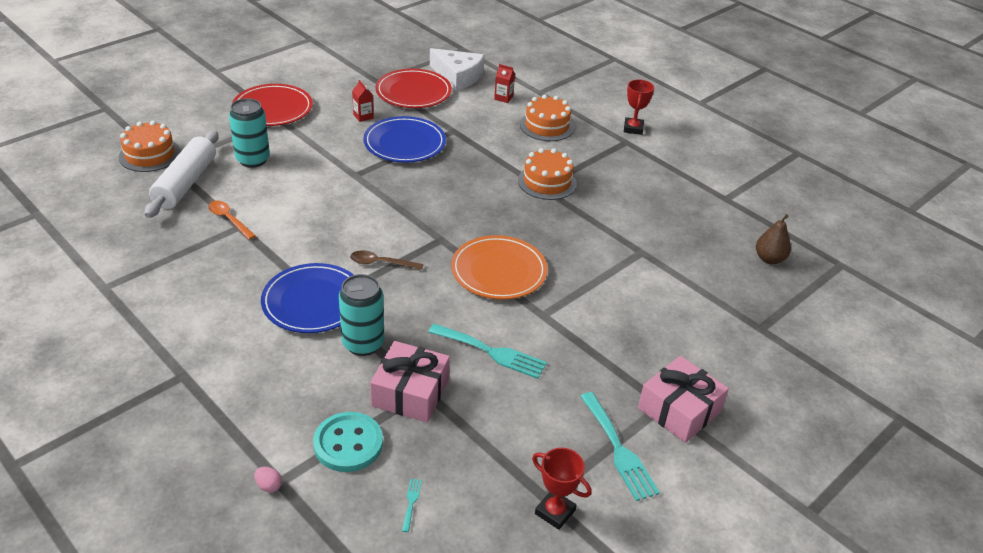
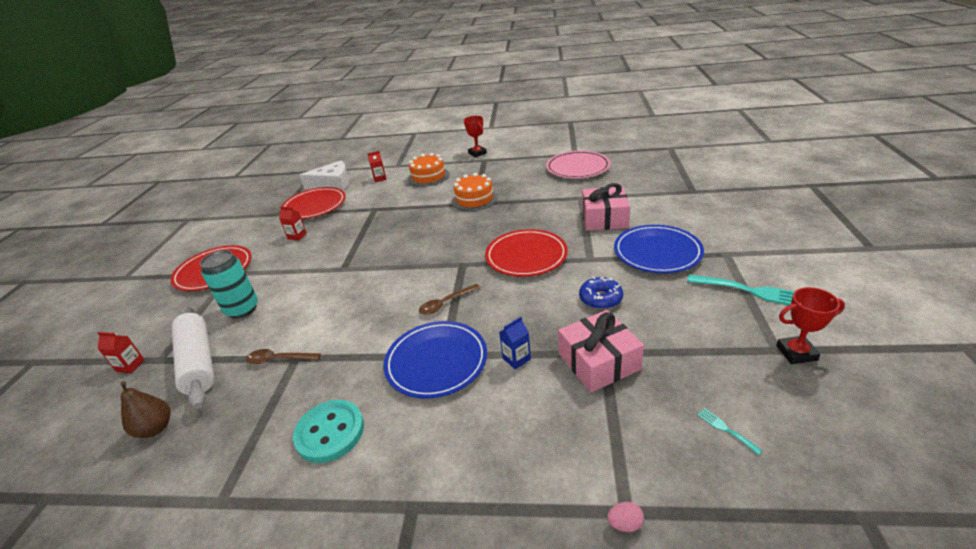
camera: 35 degrees left, 5 degrees down
orange cake [119,120,181,172] -> red carton [97,332,145,373]
orange spoon [208,201,256,239] -> brown spoon [246,349,321,364]
turquoise button [313,412,383,472] -> turquoise button moved to [293,400,364,463]
turquoise can [339,274,384,356] -> blue carton [499,317,531,369]
blue plate [363,116,446,163] -> blue plate moved to [614,225,704,273]
turquoise fork [428,324,547,379] -> blue donut [579,277,623,309]
orange plate [451,235,548,299] -> red plate [485,229,568,277]
pink gift [638,356,729,443] -> pink gift moved to [582,183,630,230]
brown pear [756,214,791,264] -> brown pear moved to [120,381,171,438]
none -> pink plate [546,151,611,179]

